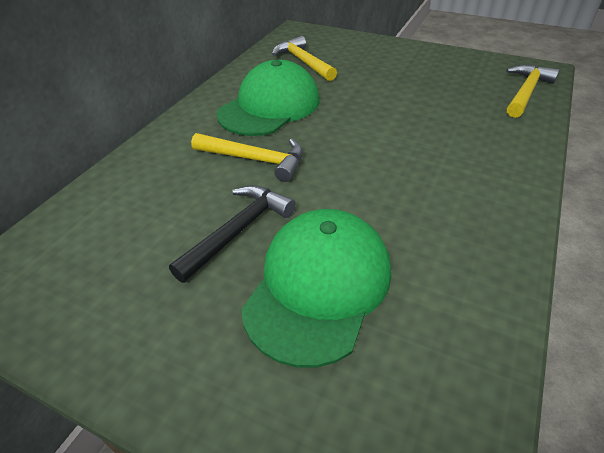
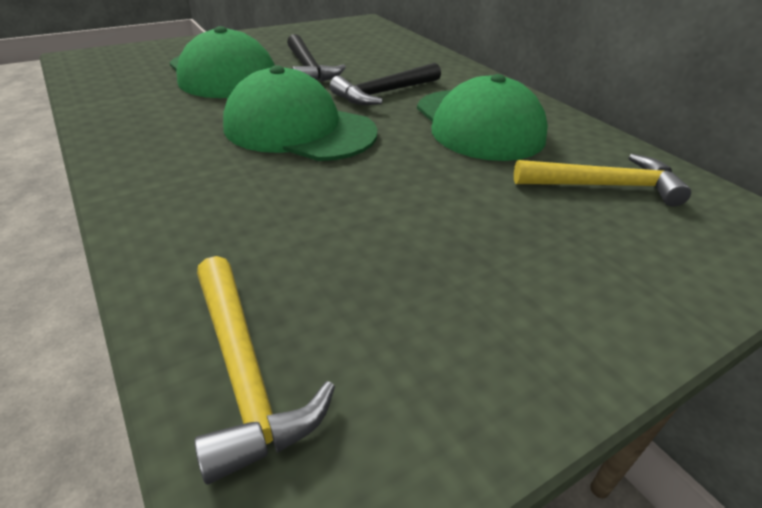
camera: 120 degrees right, 5 degrees down
yellow hammer [191,133,303,182] -> black hammer [330,63,441,105]
none -> green cap [223,66,377,161]

